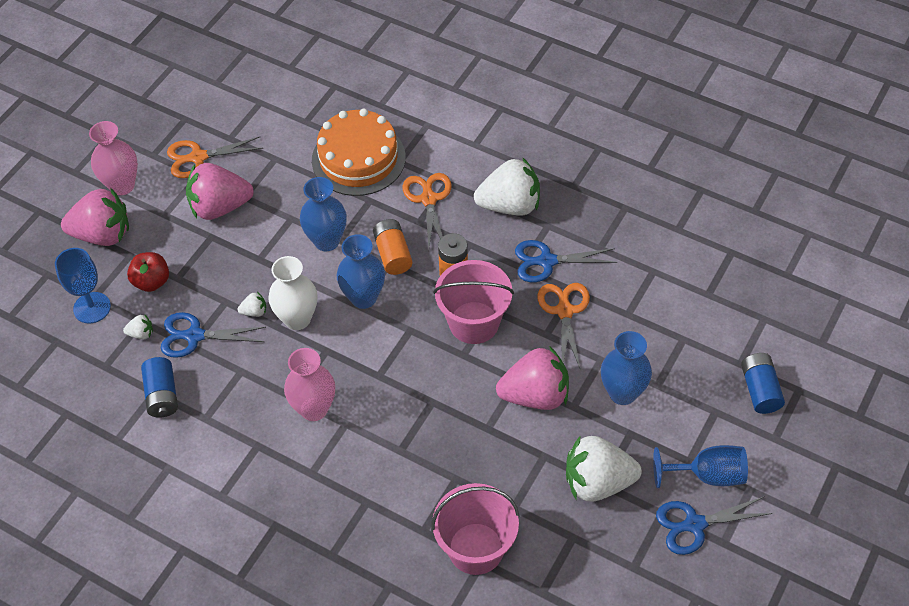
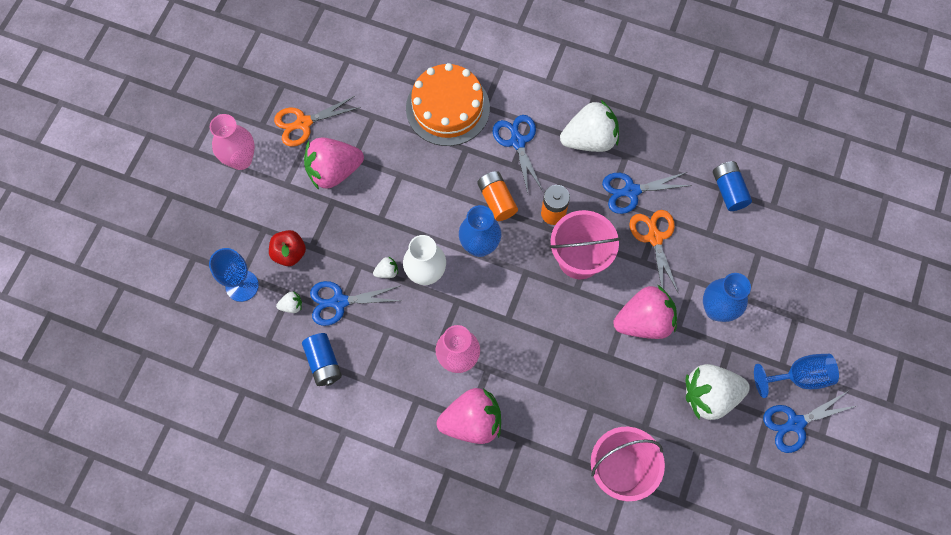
camera: 10 degrees left, 15 degrees up
pink strawberry [61,187,129,246] -> pink strawberry moved to [437,388,501,444]
blue vase [300,177,347,251] -> none
orange scissors [402,173,452,250] -> blue scissors [492,115,543,193]
blue battery [741,353,785,414] -> blue battery moved to [713,161,752,211]

